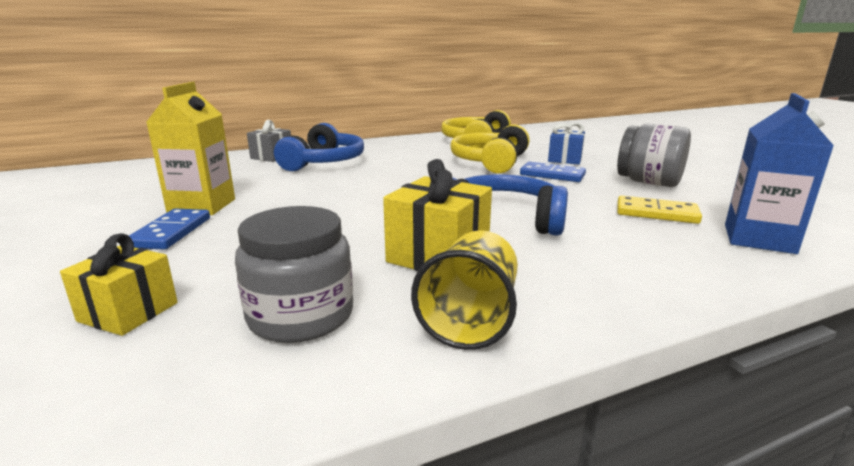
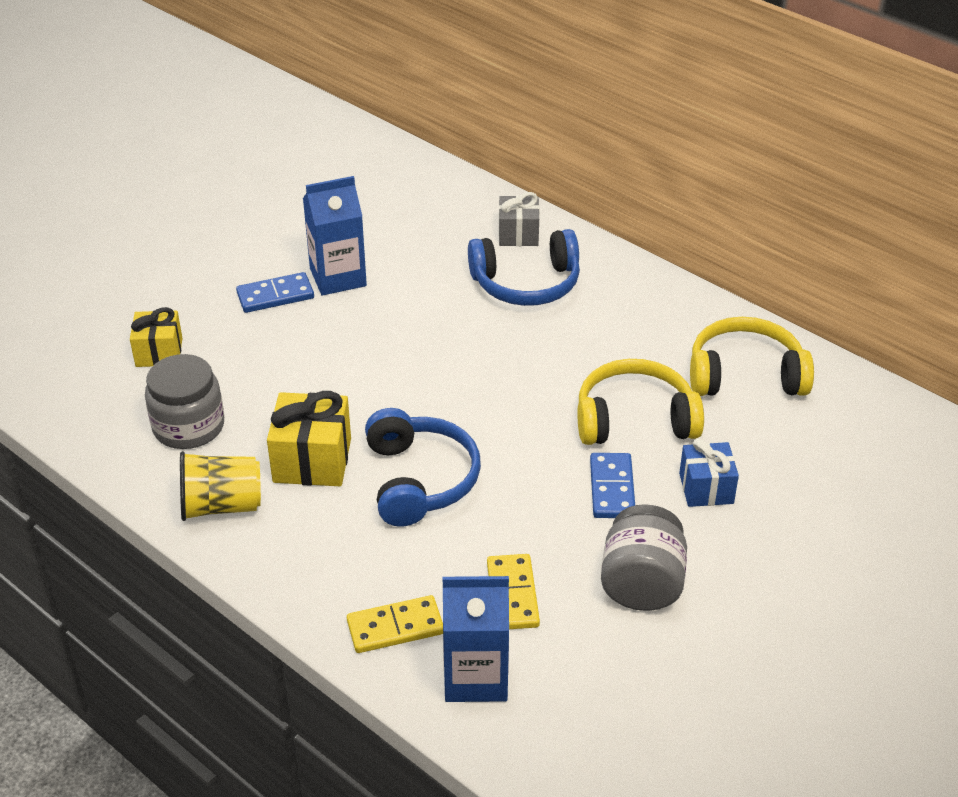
camera: 65 degrees right, 20 degrees up
yellow carton [146,82,235,215] -> blue carton [303,176,367,296]
none -> yellow domino [347,595,443,653]

